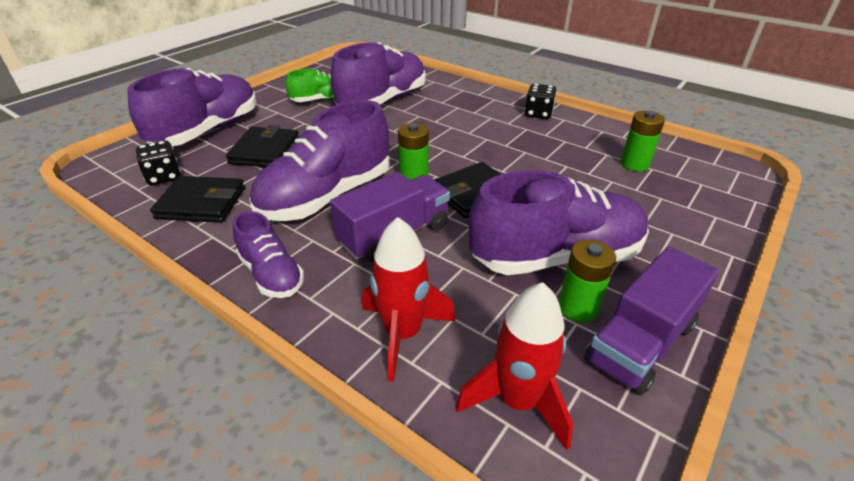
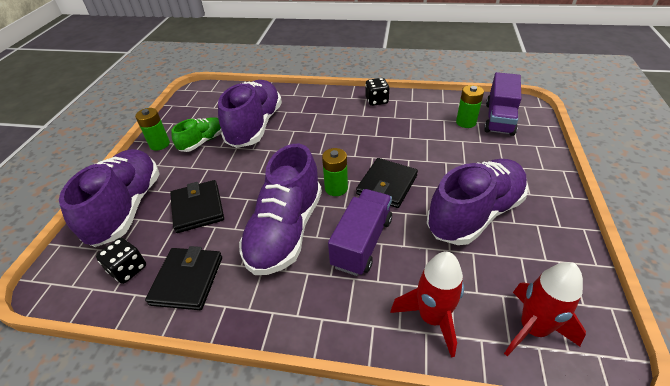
camera: 25 degrees left, 5 degrees up
black wallet [150,176,245,223] -> black wallet turned 60 degrees counterclockwise [145,246,222,310]
purple shoe [233,211,304,298] -> none
green battery [559,239,616,322] -> green battery moved to [135,108,170,151]
purple truck [584,246,719,396] -> purple truck moved to [484,72,521,136]

